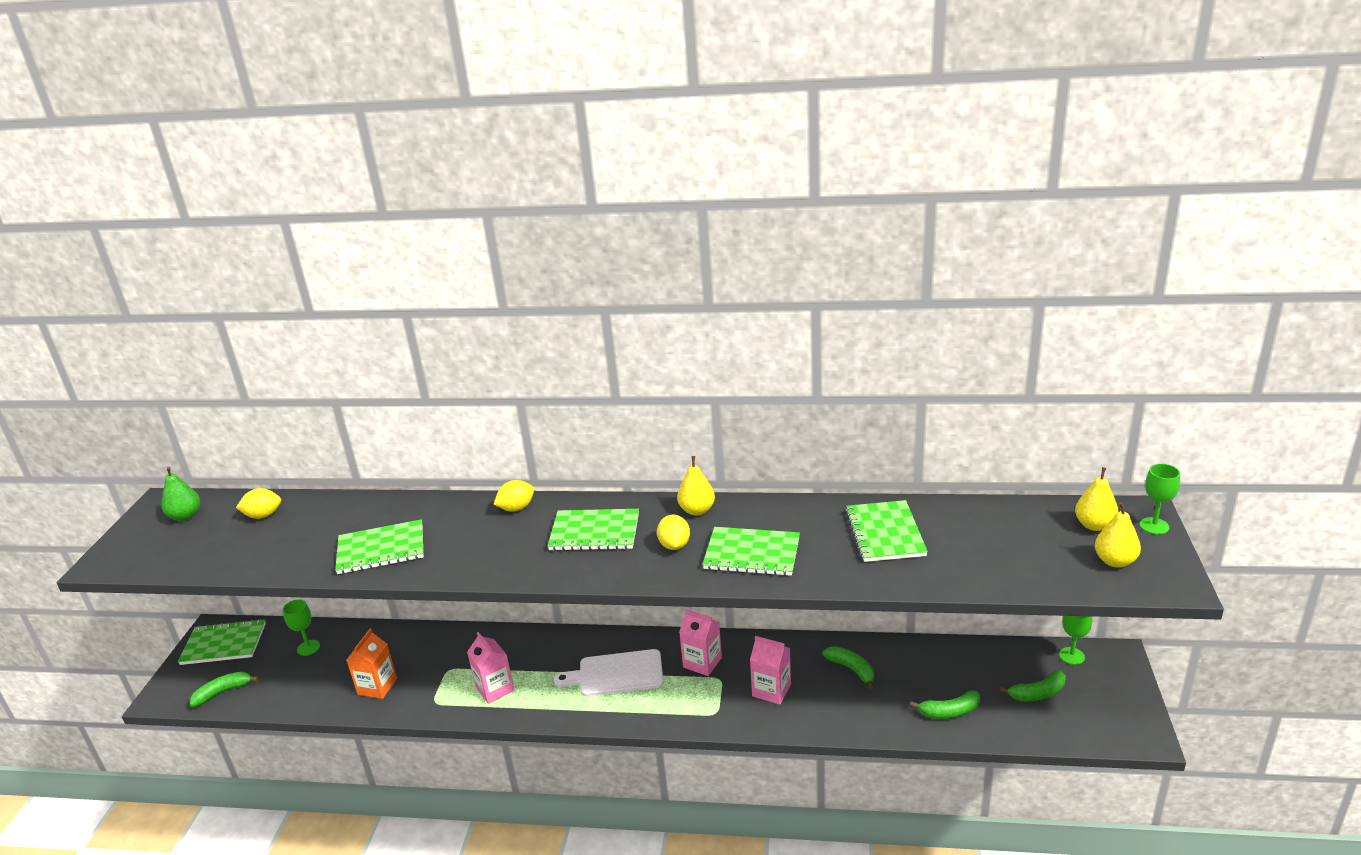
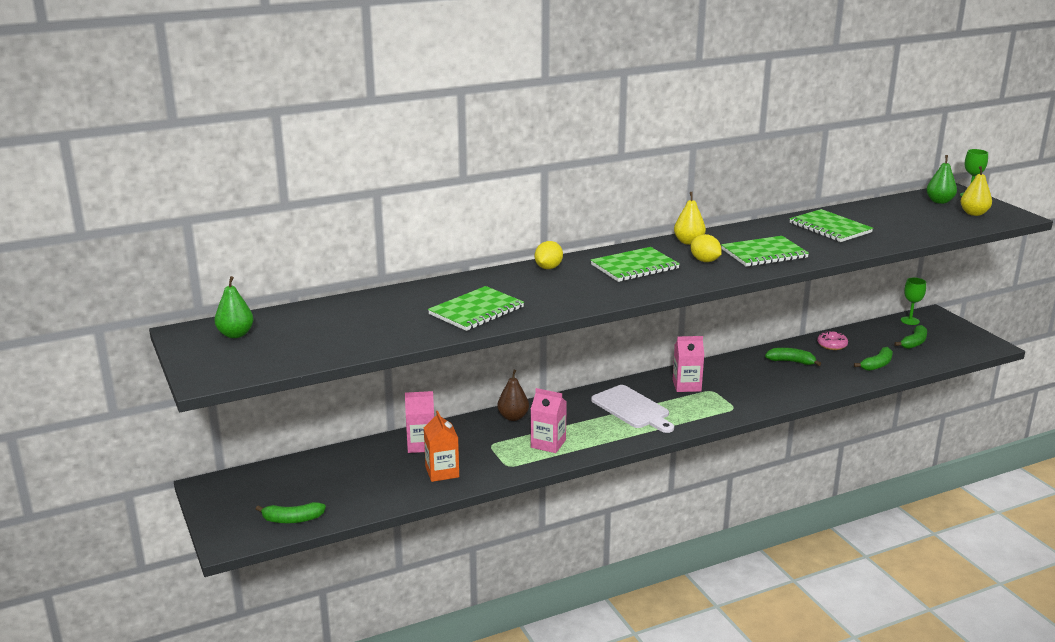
camera: 35 degrees left, 5 degrees down
green notebook [178,619,266,665] -> none
green banana [190,671,258,707] -> green banana turned 120 degrees counterclockwise [256,502,326,524]
yellow lemon [236,488,281,519] -> none
green goblet [283,599,320,656] -> none
white cutting board [554,649,664,697] -> white cutting board turned 90 degrees counterclockwise [591,385,674,433]
pink carton [750,636,791,705] -> pink carton moved to [405,391,434,453]
yellow pear [1075,467,1119,531] -> green pear [926,155,957,204]
none -> brown pear [497,370,529,421]
none -> pink donut [817,331,848,350]

